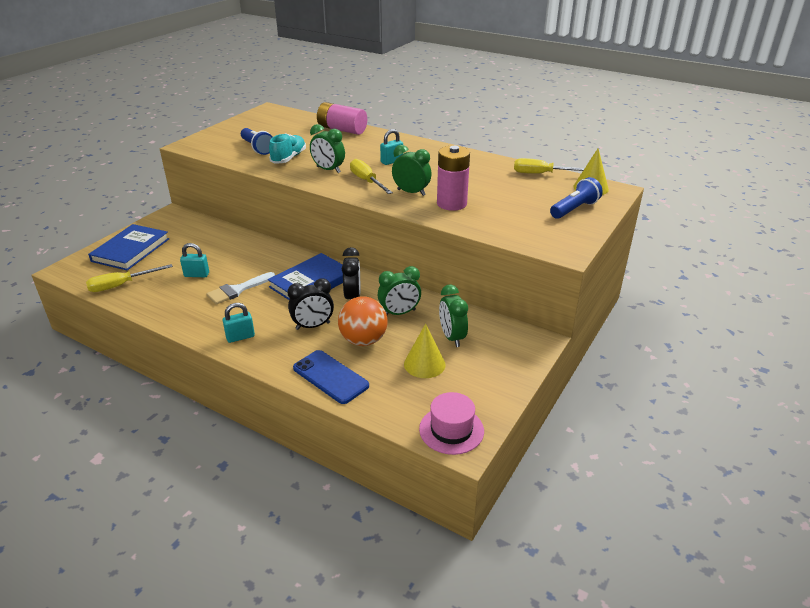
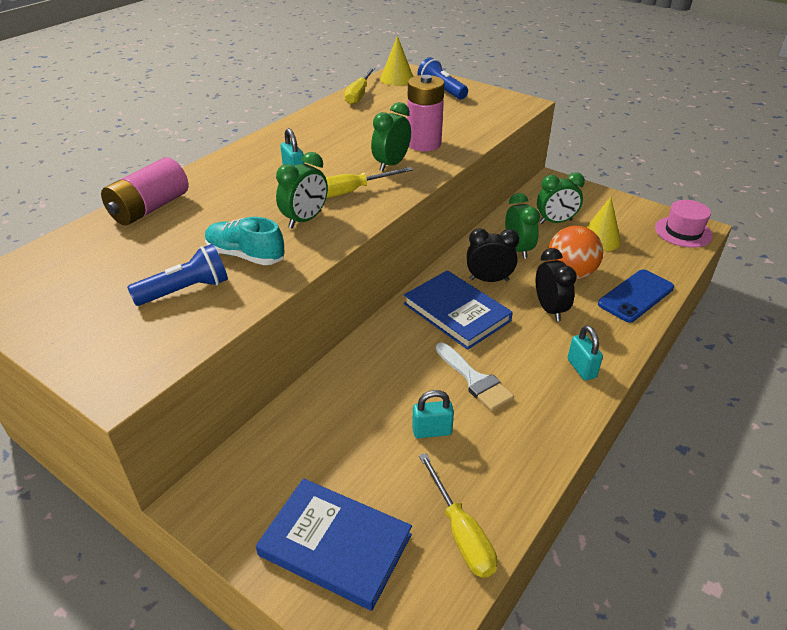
camera: 85 degrees left, 5 degrees up
turquoise padlock [180,243,209,277] -> turquoise padlock turned 75 degrees clockwise [412,390,454,438]

